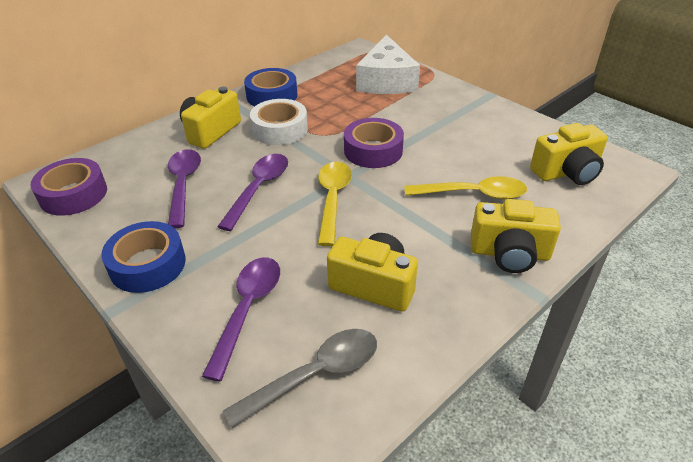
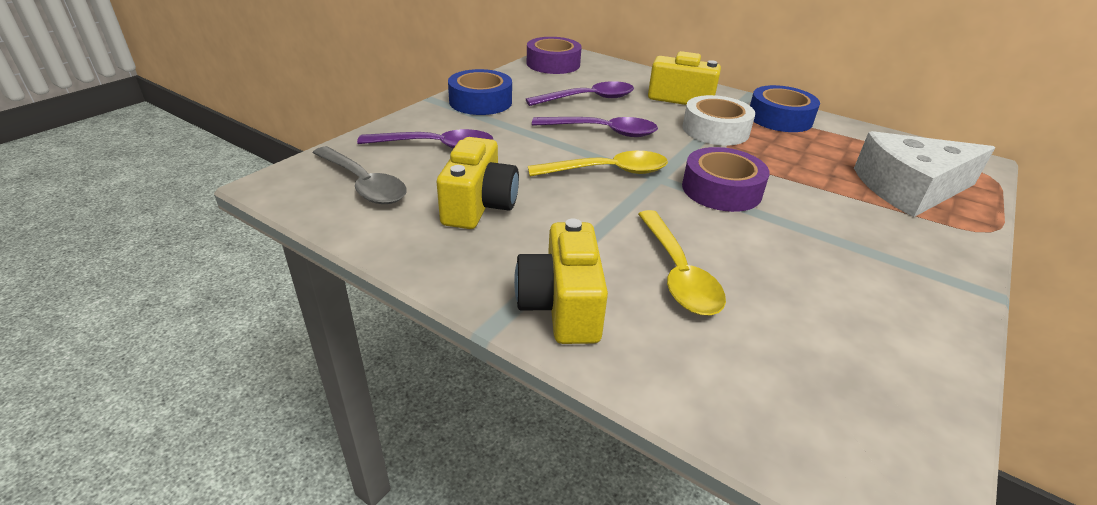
camera: 75 degrees right, 5 degrees down
yellow camera [530,123,608,185] -> none

